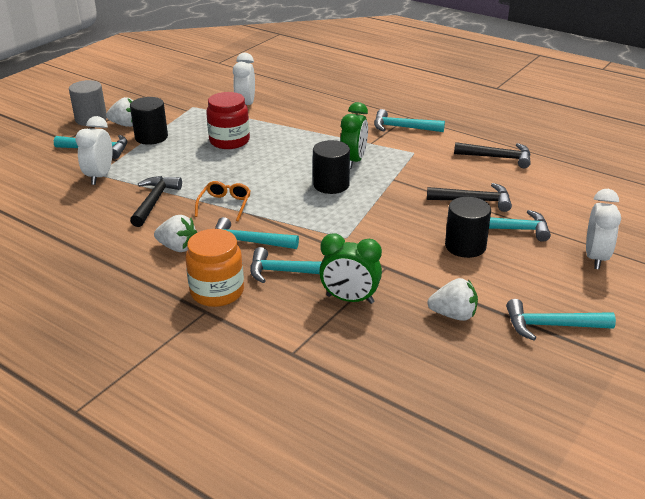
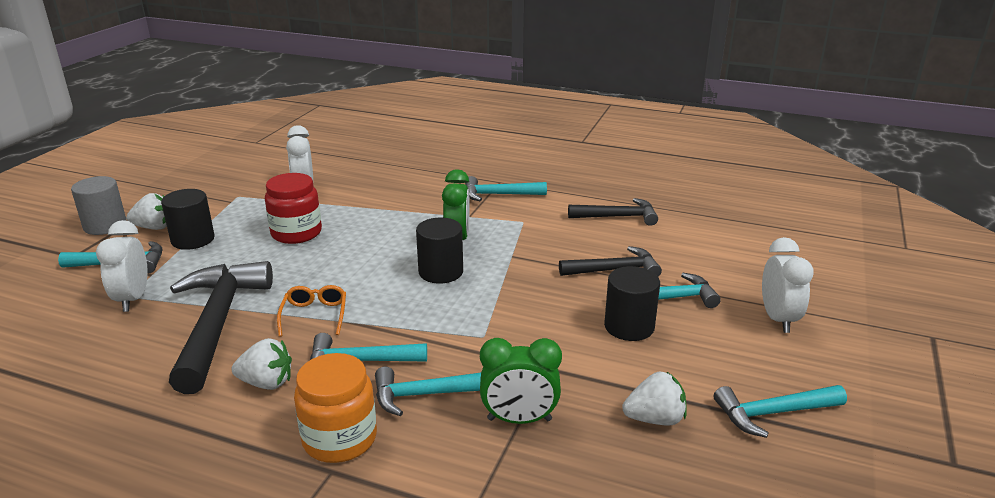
camera: 15 degrees left, 5 degrees down
black hammer [130,176,182,227] -> black hammer [169,261,273,394], size x1.74

